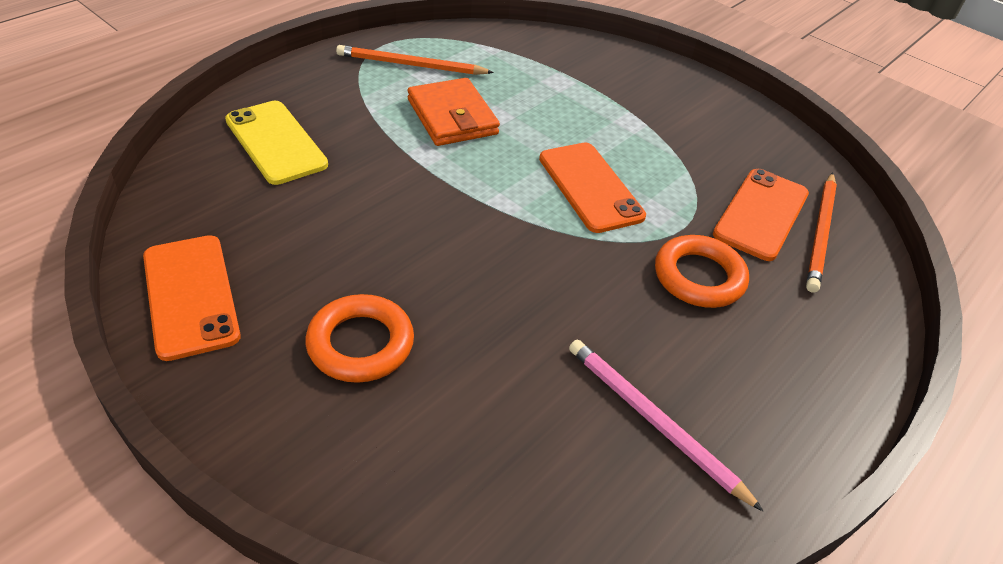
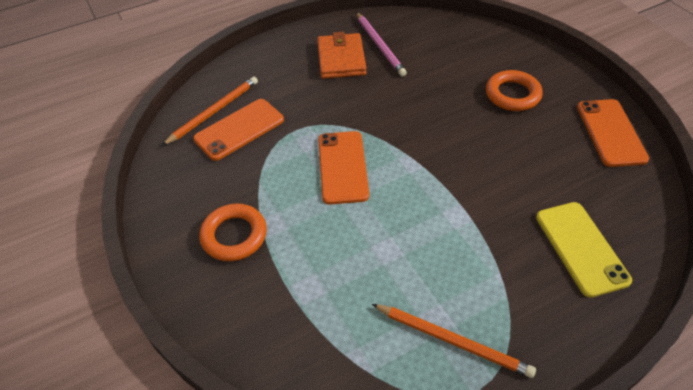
camera: 155 degrees left, 5 degrees up
orange wallet [408,78,500,146] -> orange wallet moved to [317,32,366,79]
orange ring [655,235,749,308] -> orange ring moved to [199,203,267,261]

